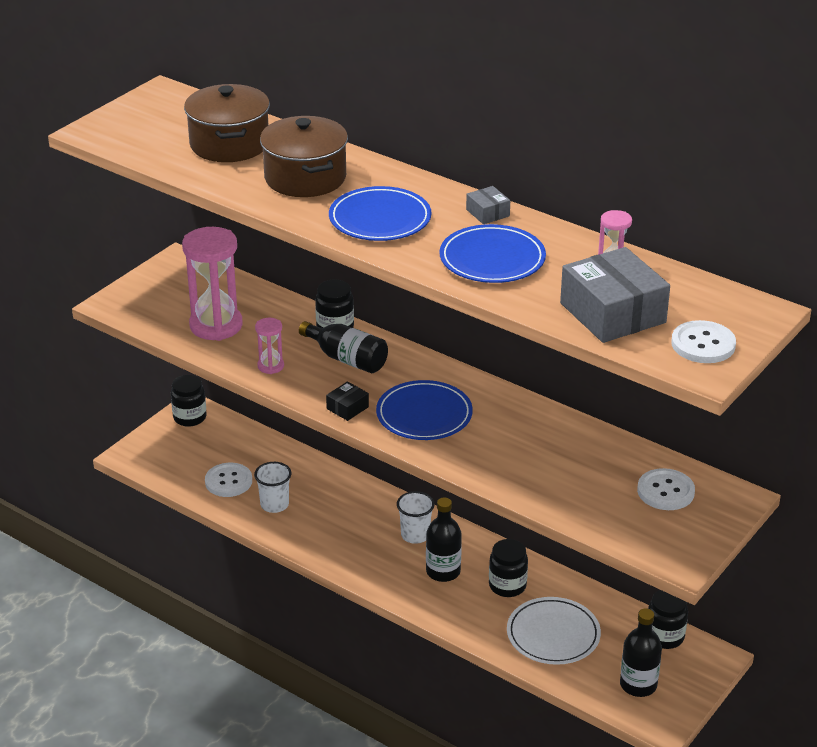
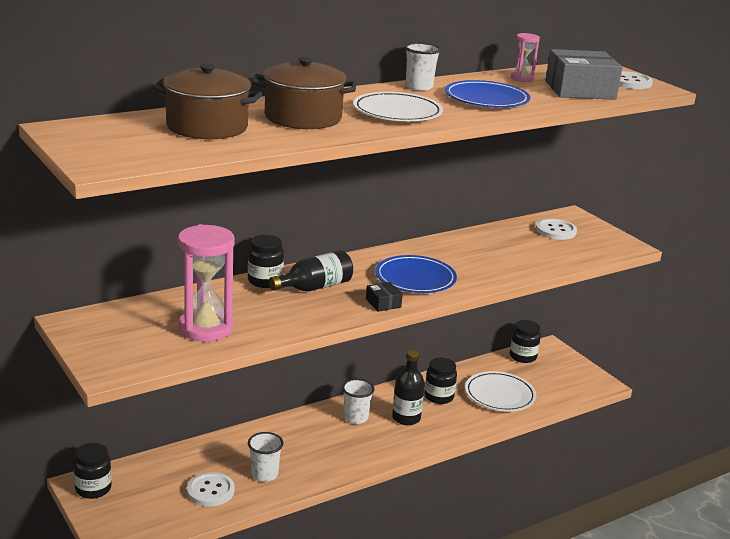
camera: 70 degrees left, 10 degrees down
pink hourglass [255,318,284,374] -> none
blue plate [329,186,431,241] -> white plate [353,92,443,121]
grey box [466,186,510,224] -> white cup [405,43,441,91]
black bottle [620,608,662,697] -> none

